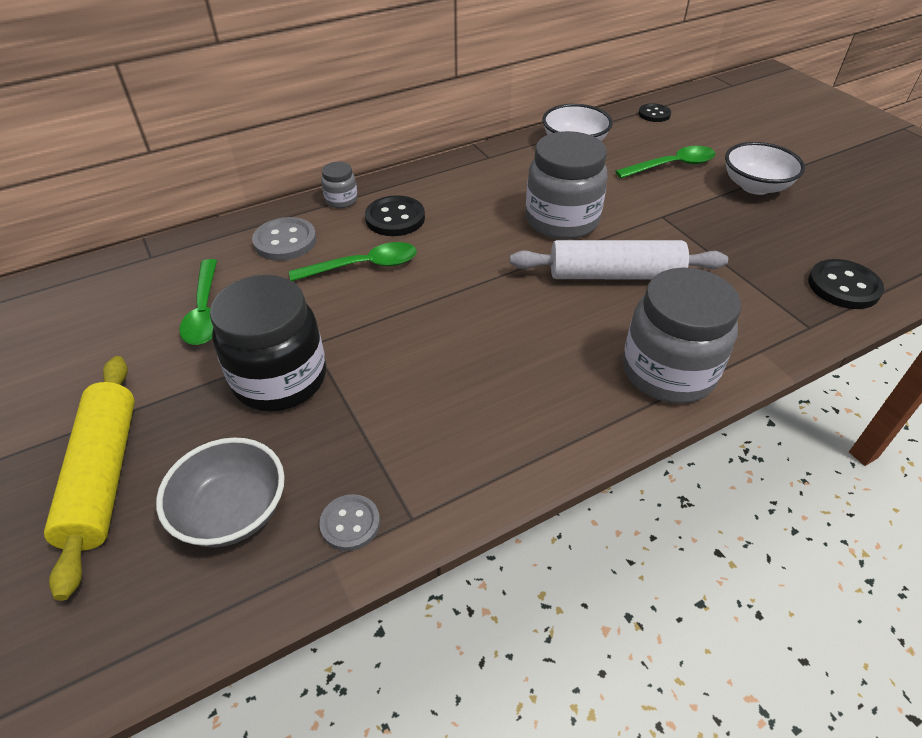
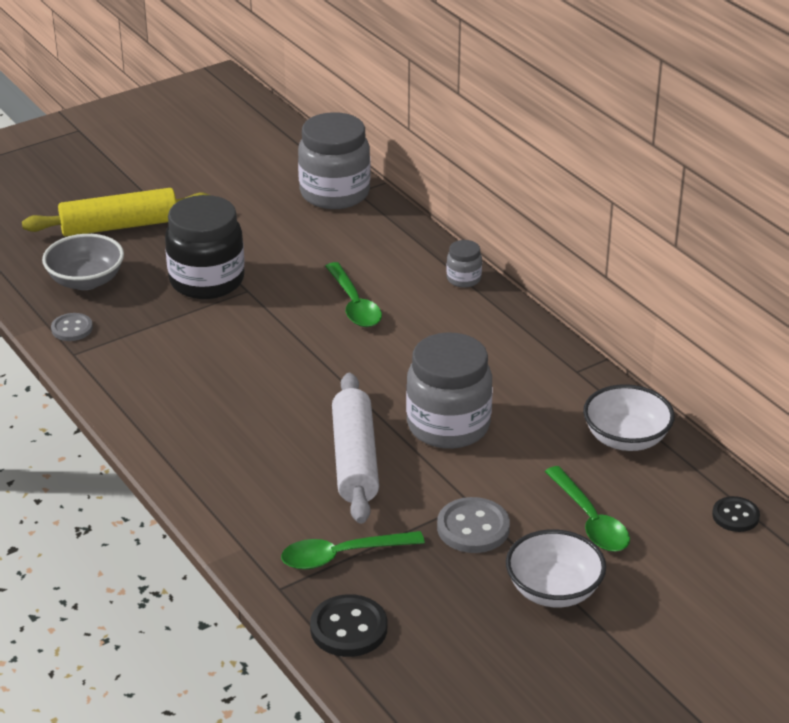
camera: 85 degrees right, 10 degrees down
green spoon [179,259,217,345] -> green spoon moved to [281,531,425,569]
grey button [252,217,317,261] -> grey button moved to [437,497,510,553]
black button [365,195,425,236] -> none
grey jar [623,268,741,404] -> grey jar moved to [298,112,371,209]

